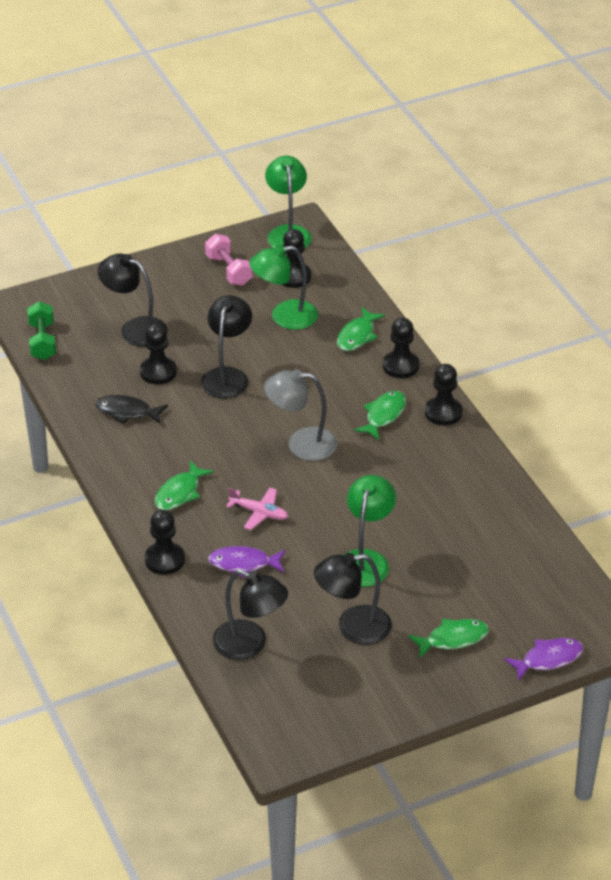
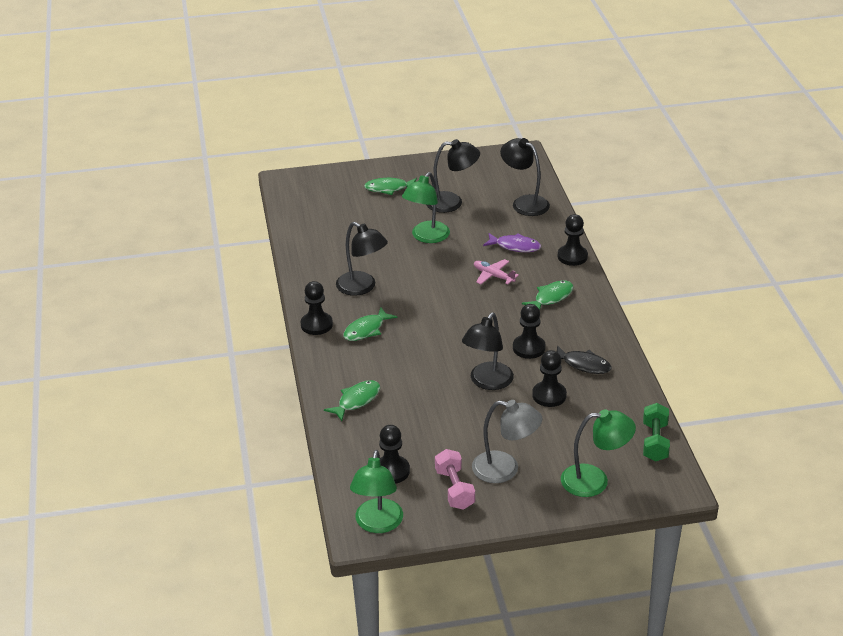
camera: 165 degrees left, 5 degrees down
black lamp [98,253,168,347] -> black lamp moved to [336,222,388,296]
green lamp [249,245,318,330] -> green lamp moved to [561,409,636,497]
grey lamp [264,369,338,461] -> grey lamp moved to [472,400,543,483]
black pawn [383,318,420,378] -> black pawn moved to [513,304,546,359]
purple fish [504,638,583,680] -> none

